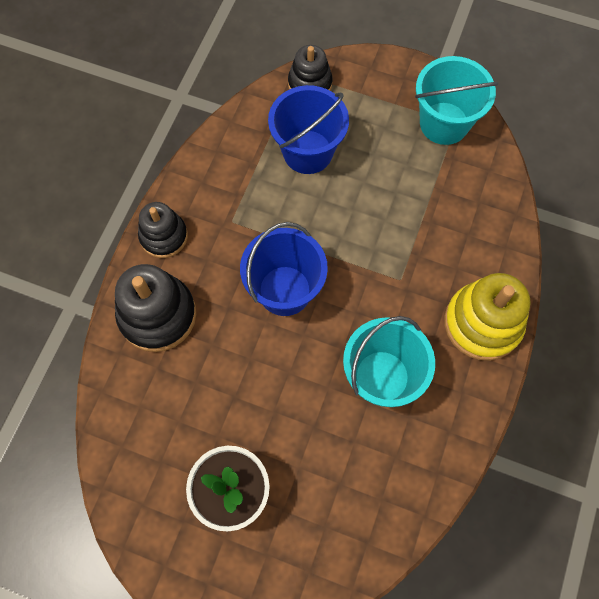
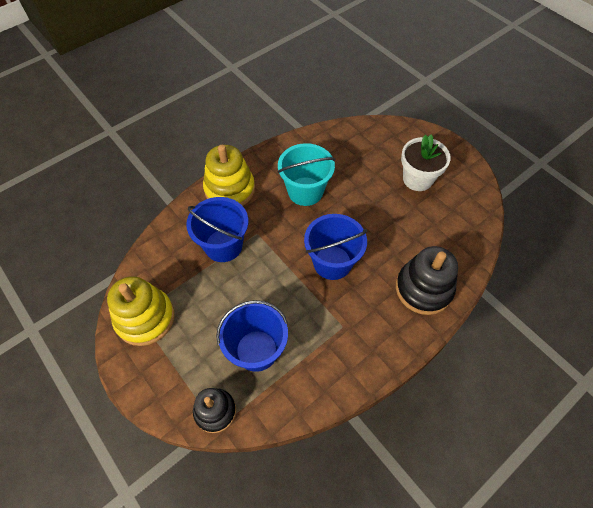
camera: 150 degrees left, 10 degrees down
black stacking toy [138,202,188,258] -> none
turquoise bucket [415,56,498,145] -> yellow stacking toy [107,276,175,346]
none -> blue bucket [186,197,248,262]

